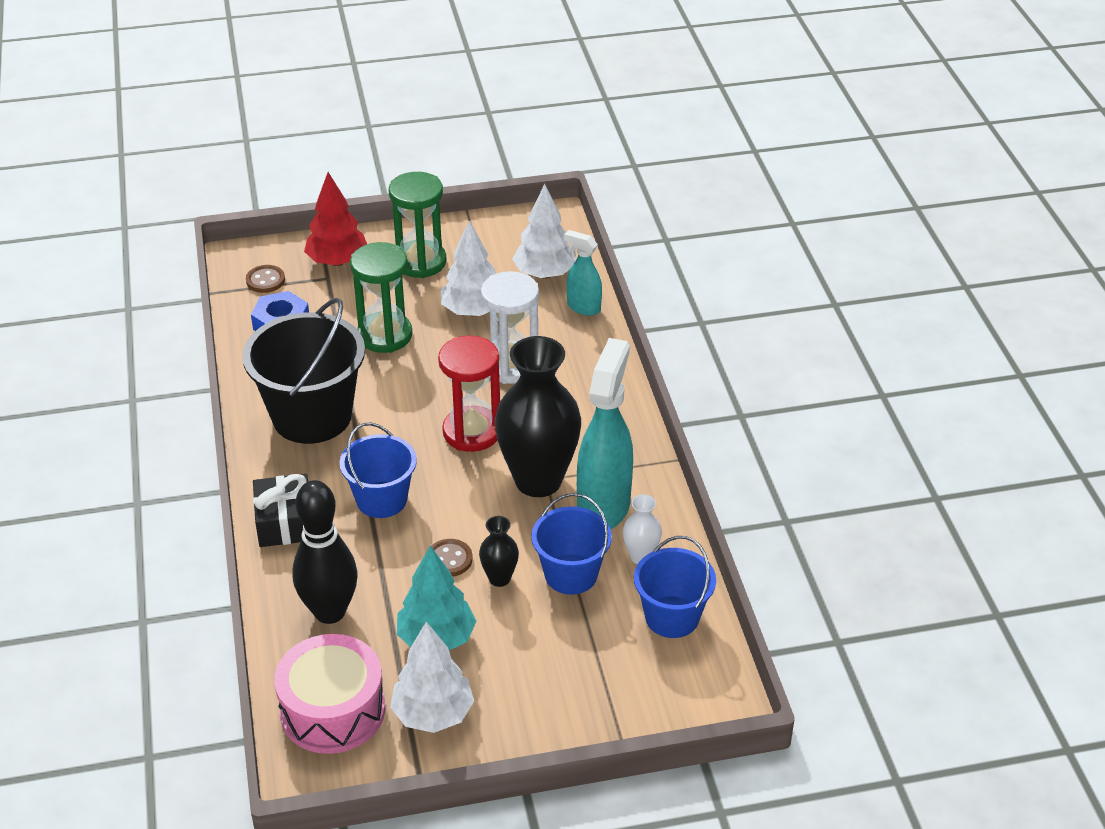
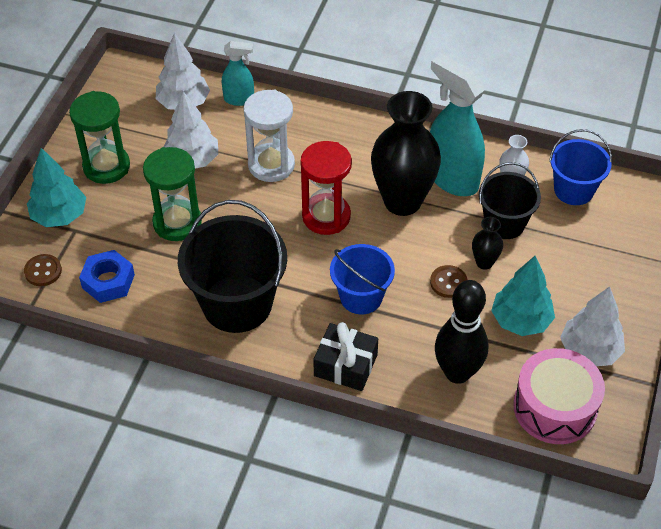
camera: 60 degrees left, 10 degrees up
red tree [304,172,367,266] -> turquoise tree [27,148,86,227]
blue bucket [531,493,612,595] -> black bucket [479,162,541,239]
turquoise spray bottle [564,230,602,316] -> turquoise spray bottle turned 150 degrees counterclockwise [222,41,254,106]

